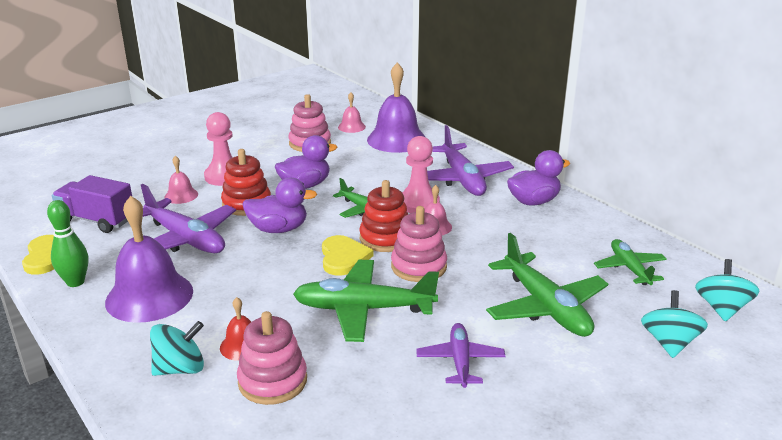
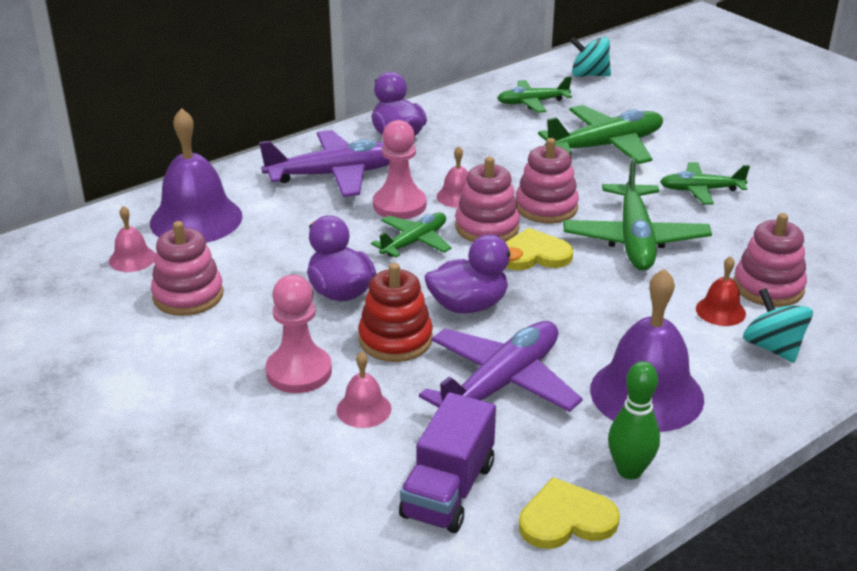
camera: 90 degrees left, 5 degrees up
purple duck [242,178,317,233] -> purple duck turned 75 degrees clockwise [425,234,523,313]
red stacking toy [359,180,408,252] -> pink stacking toy [455,157,520,242]
purple plane [416,323,505,388] -> green plane [660,162,750,204]
turquoise spinning top [641,290,708,358] -> none

